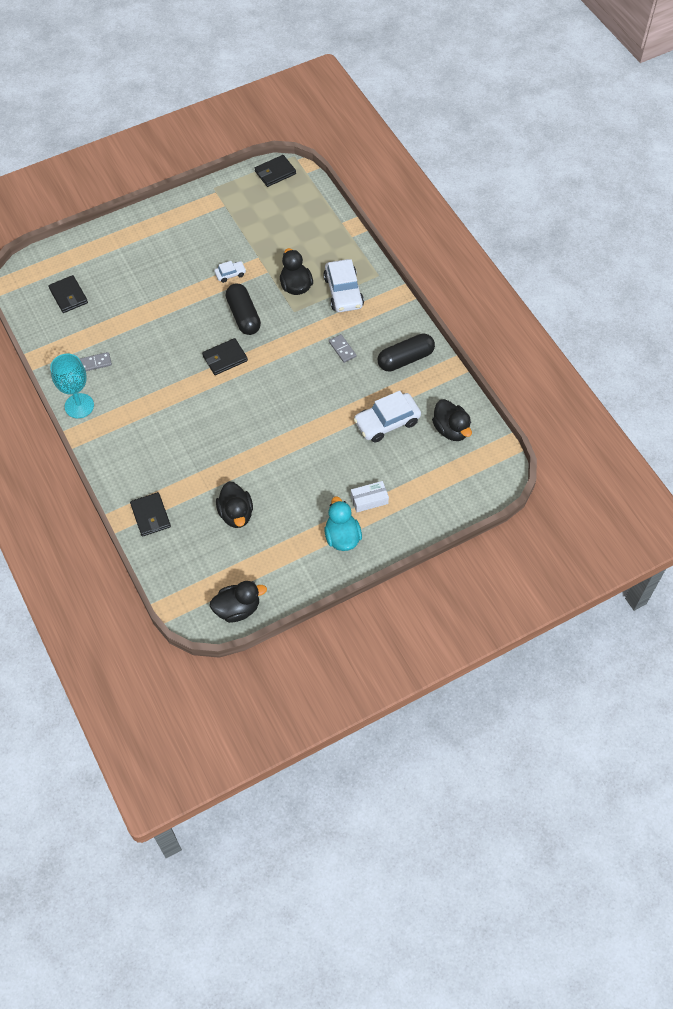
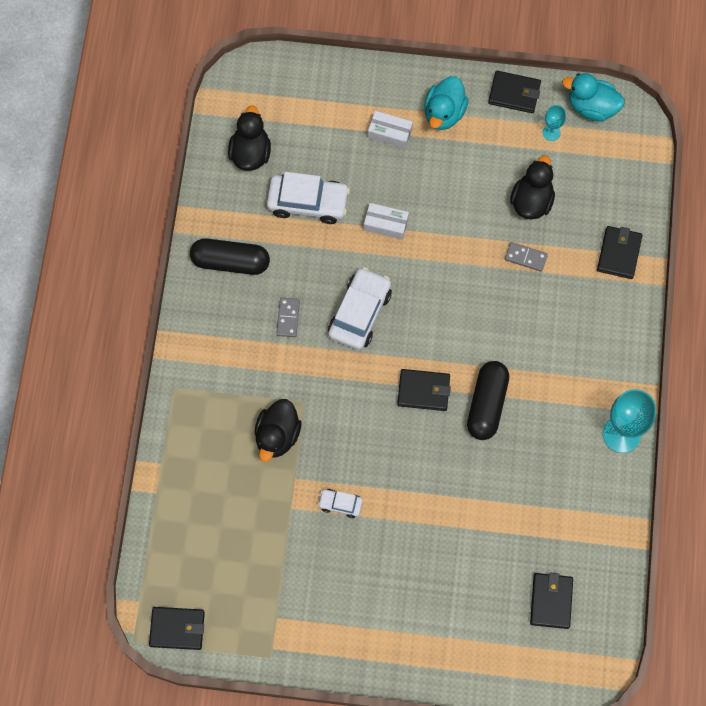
camera: 145 degrees left, 10 degrees up
grey domino [80,352,112,371] -> grey domino moved to [505,242,548,272]
black duck [210,581,267,623] -> turquoise duck [562,73,625,122]
black capsule [226,284,261,335] -> black capsule moved to [467,361,509,440]
white car [323,259,364,312] -> white car moved to [328,267,392,350]
none -> white box [364,203,409,240]
none -> black wallet [488,71,541,113]
none -> turquoise goblet [543,105,566,141]

